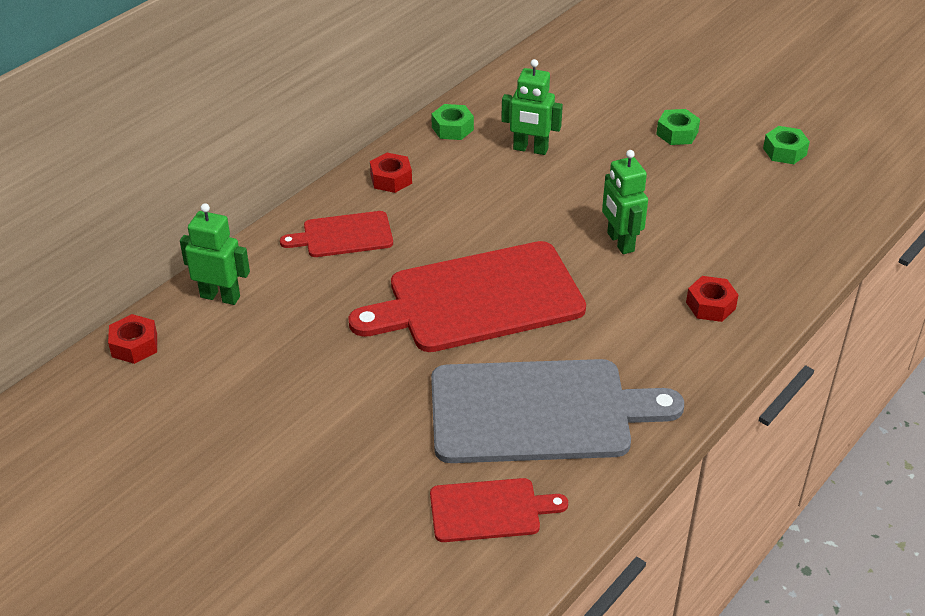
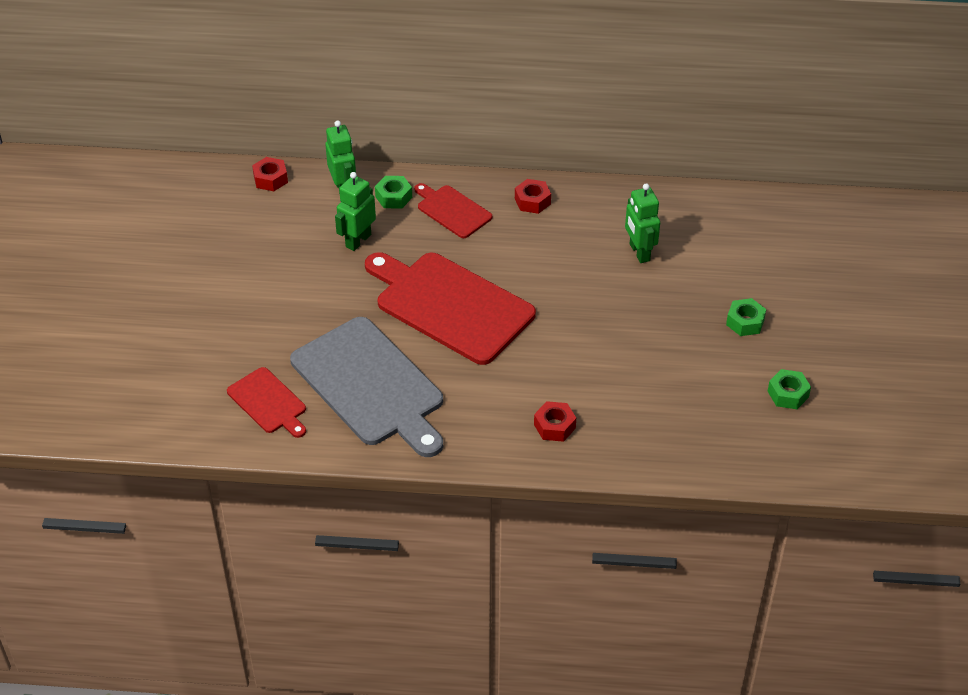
camera: 55 degrees right, 5 degrees up
green nut [431,104,474,140] -> green nut moved to [375,176,412,209]
green robot [602,150,648,254] -> green robot moved to [335,172,376,251]

